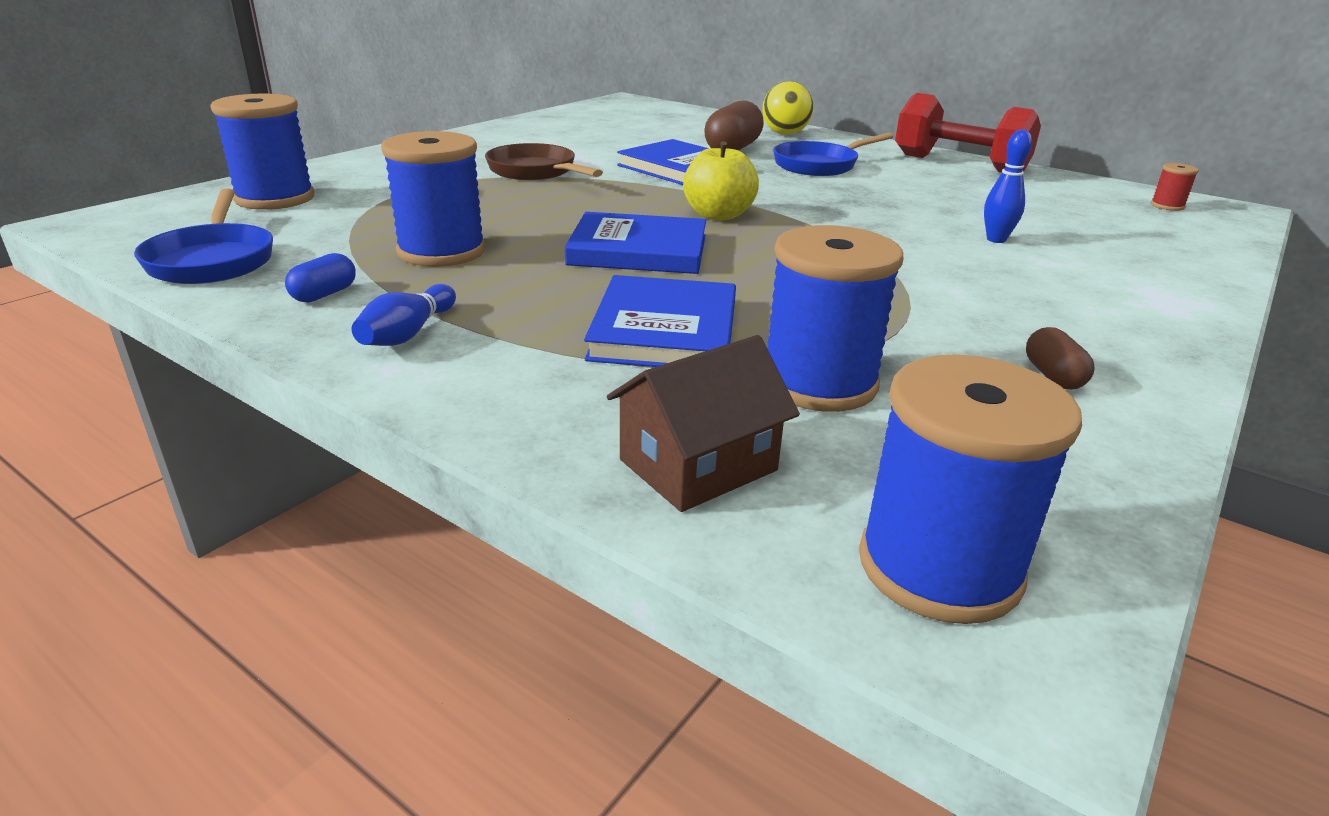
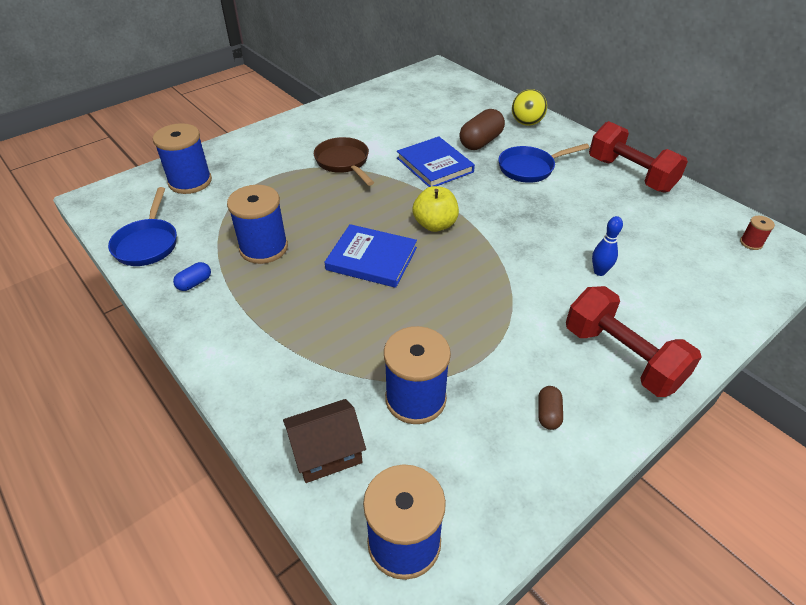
camera: 15 degrees right, 15 degrees up
blue bowling pin [352,284,456,346] -> none
blue book [584,275,736,367] -> none
none -> red dumbbell [566,286,701,397]

